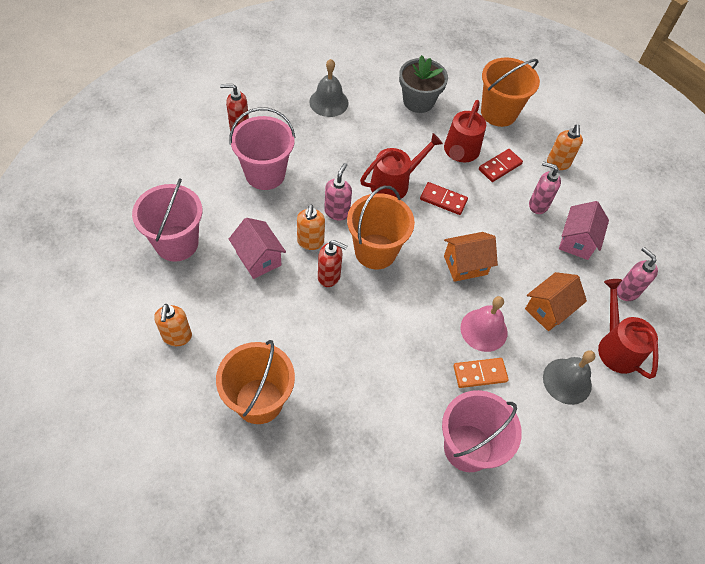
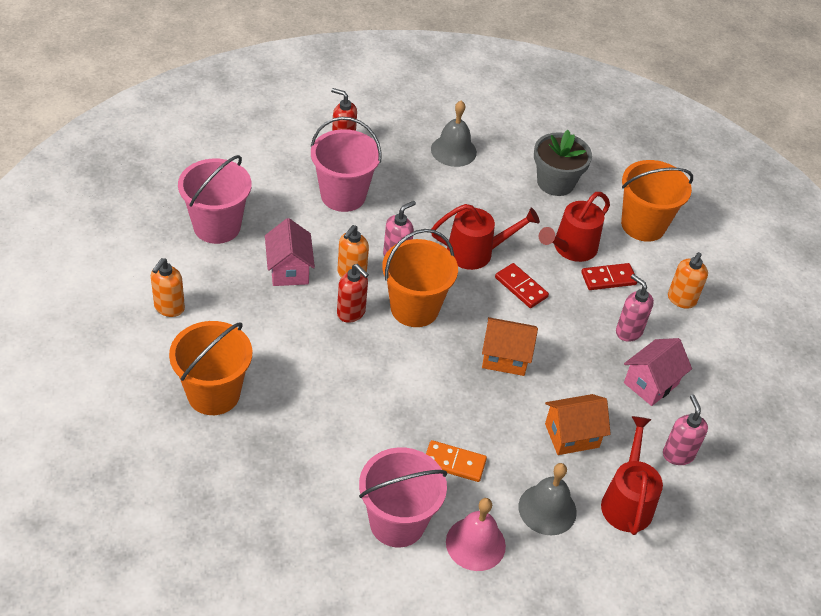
camera: 25 degrees right, 10 degrees down
pink bell [460,296,508,352] -> pink bell moved to [446,498,506,571]

